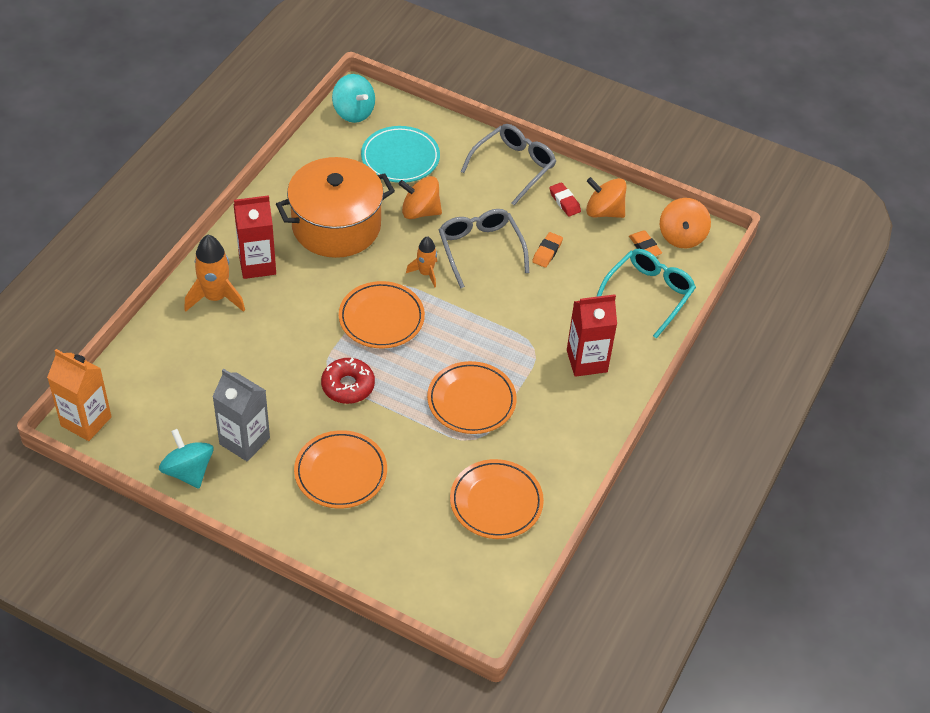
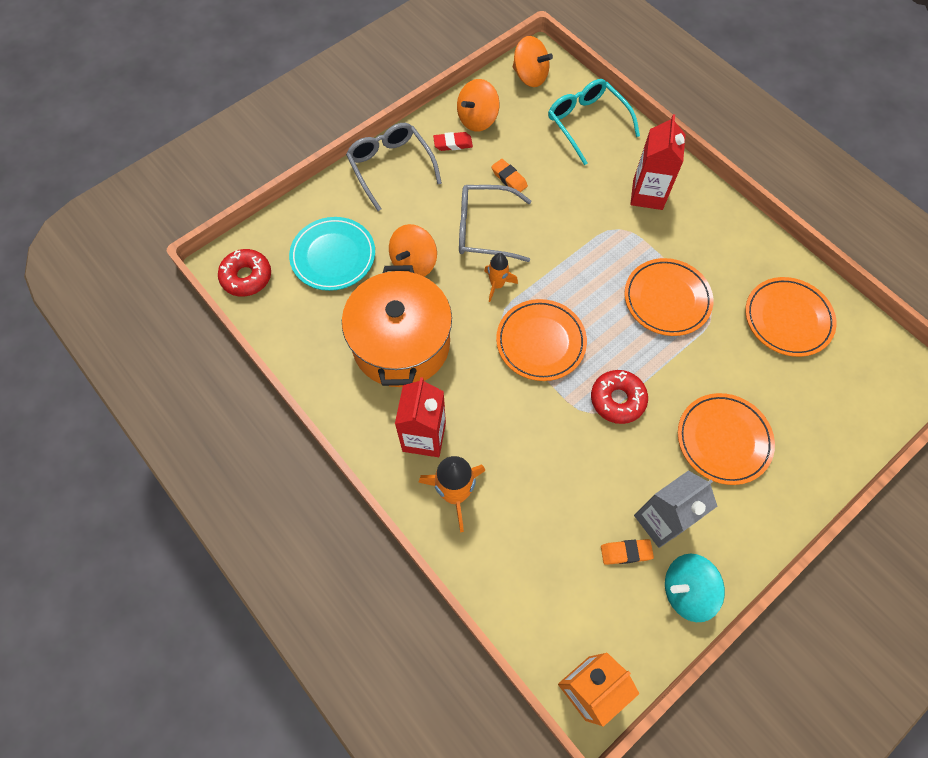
camera: 65 degrees left, 15 degrees up
turquoise spinning top [332,74,375,123] -> red donut [218,249,271,297]
orange eraser [629,230,662,256] -> orange eraser moved to [601,539,654,565]

